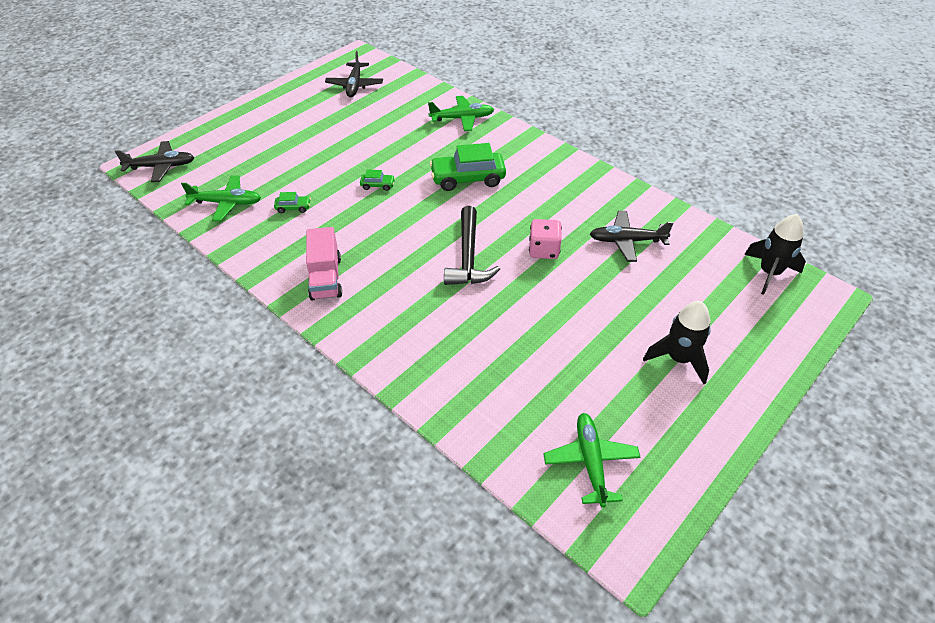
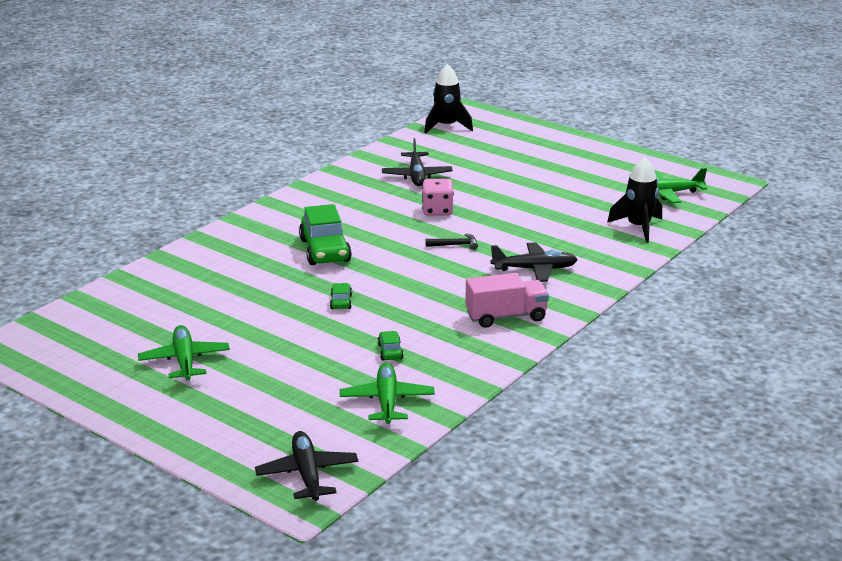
camera: 95 degrees left, 20 degrees down
black plane [325,51,383,97] -> black plane moved to [490,243,578,282]
green plane [428,96,494,131] -> green plane moved to [138,325,230,380]
black hammer [444,206,500,285] -> black hammer [425,234,478,250], size x0.48
black rocket [643,301,711,384] -> black rocket moved to [607,157,662,243]

